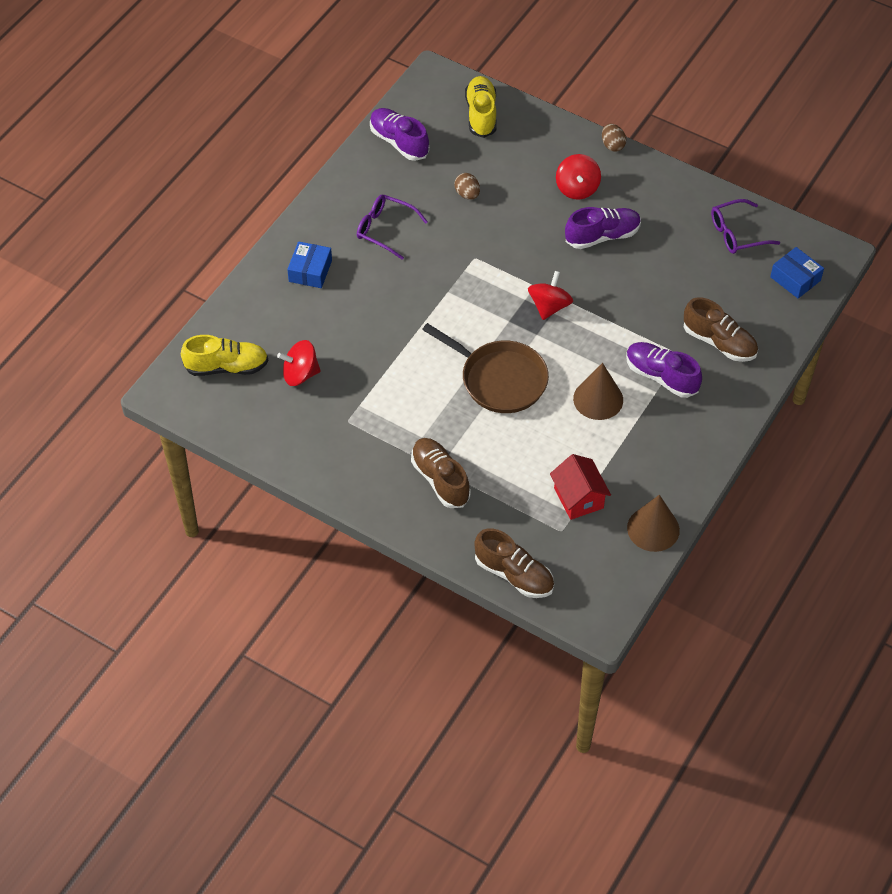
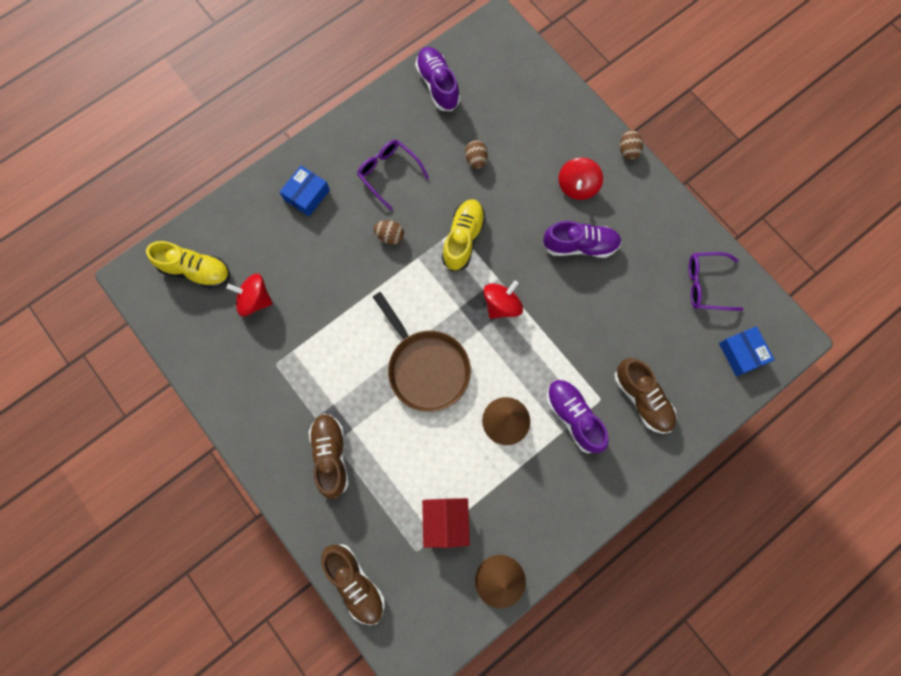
camera: 20 degrees right, 20 degrees up
yellow shoe [465,76,497,138] -> yellow shoe moved to [442,199,486,271]
none -> brown egg [374,220,404,244]

